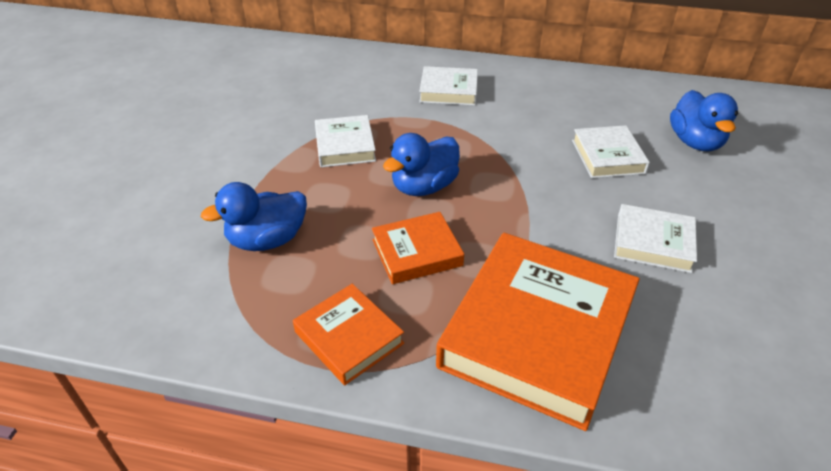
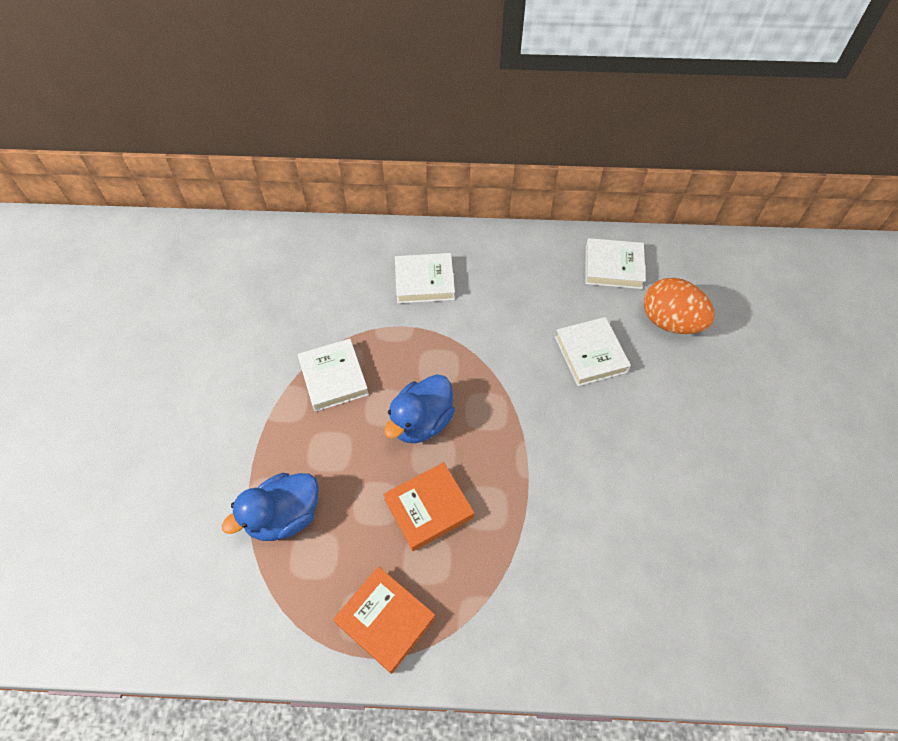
camera: 10 degrees left, 15 degrees up
orange book [436,233,640,431] -> none
white book [614,204,697,273] -> white book moved to [585,238,646,289]
blue duck [670,90,738,152] -> orange egg [644,278,715,334]

